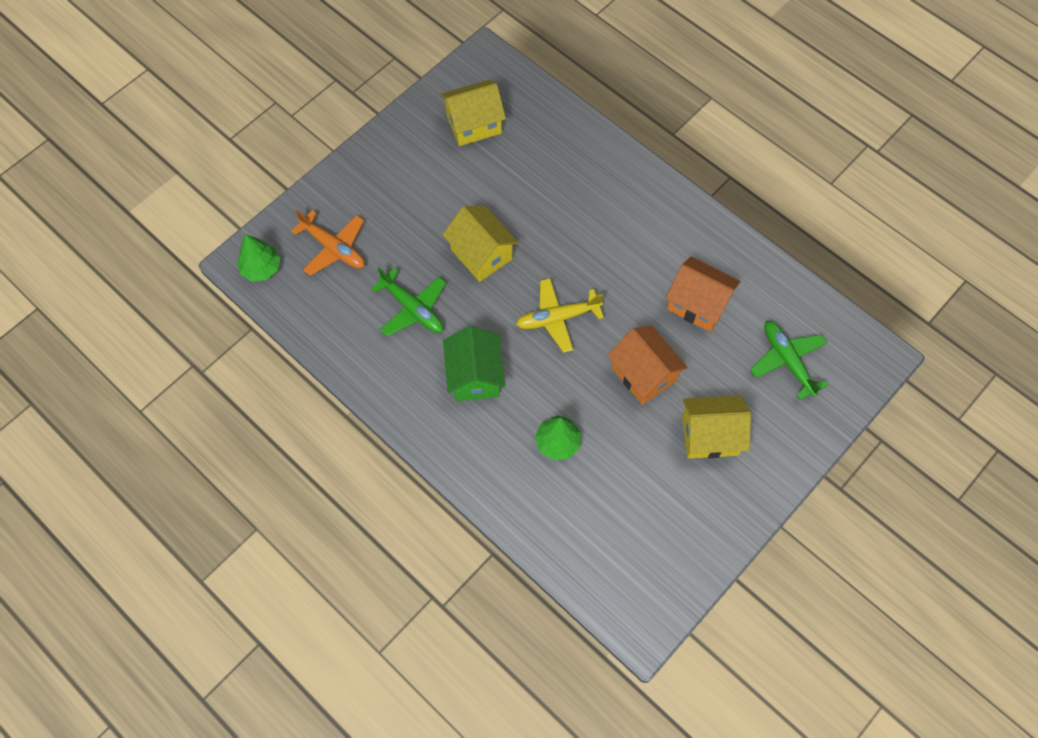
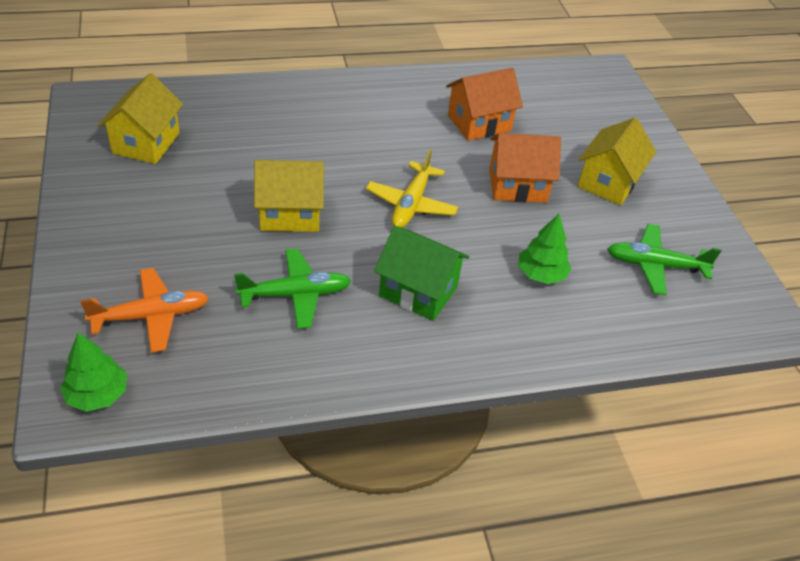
camera: 60 degrees left, 20 degrees down
green plane [750,321,828,400] -> green plane moved to [607,224,721,295]

